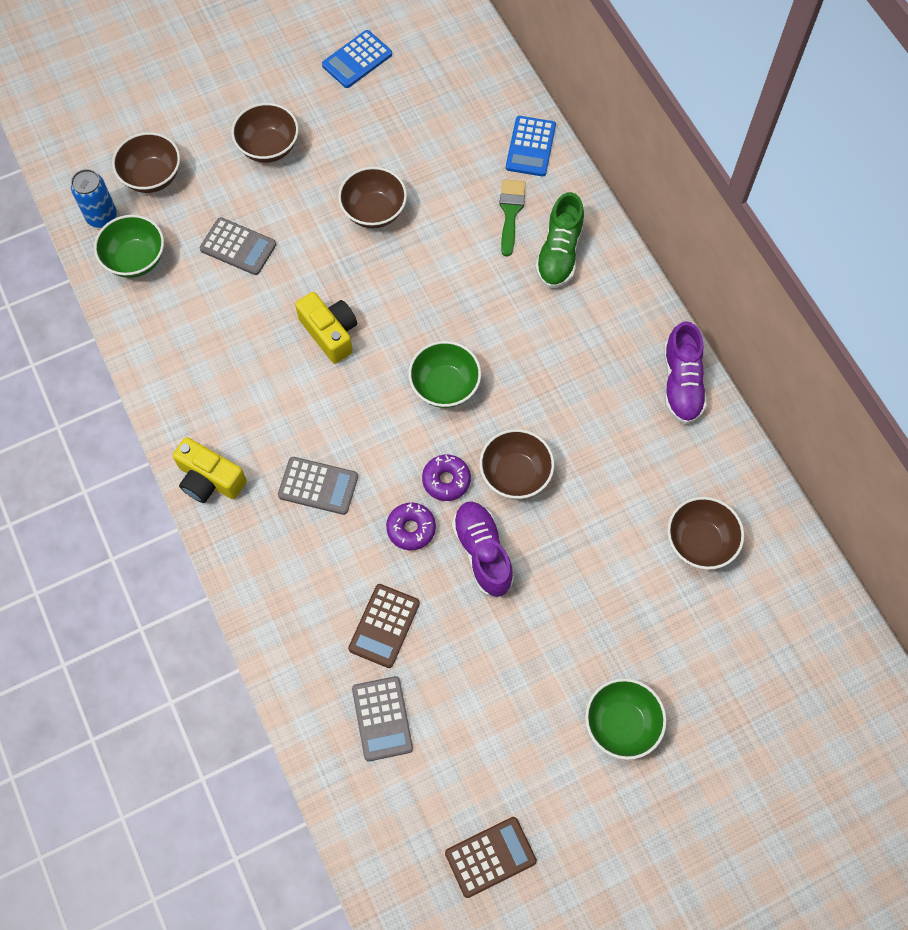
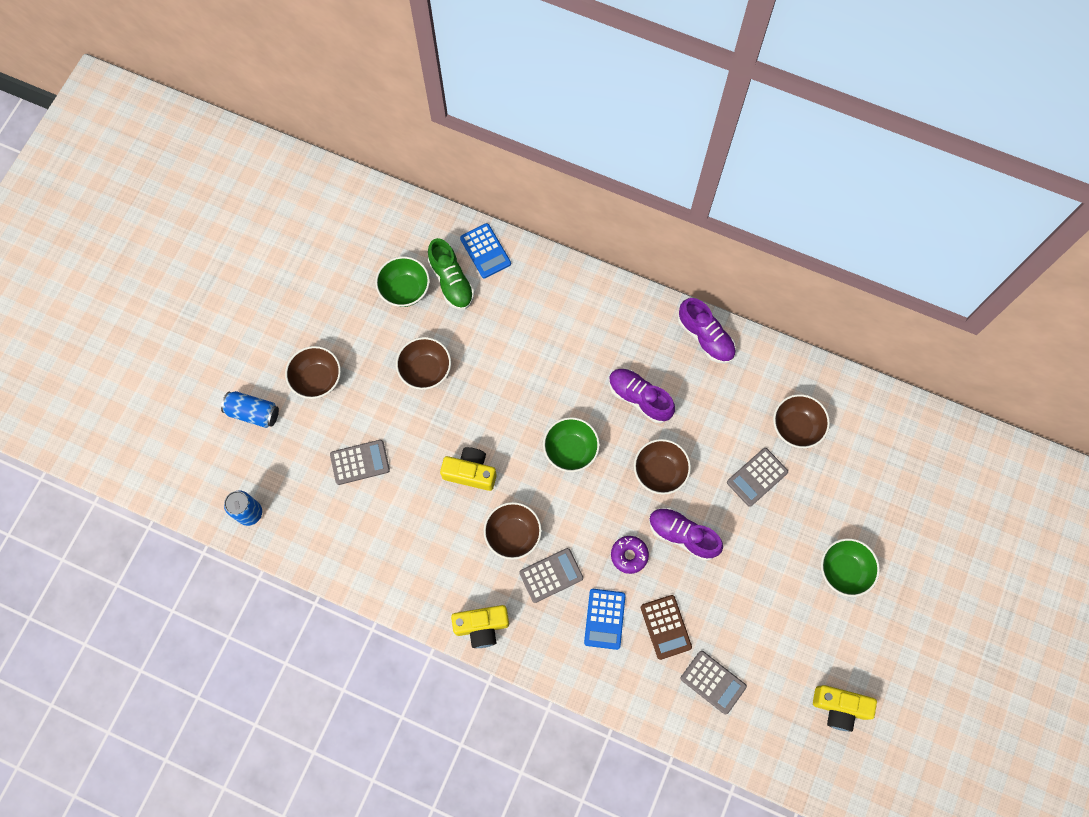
camera: 40 degrees left, 5 degrees up
green bowl [94,215,164,278] -> green bowl moved to [375,256,430,307]
brown bowl [112,132,180,193] -> brown bowl moved to [484,502,542,560]
blue calculator [322,30,392,88] -> blue calculator moved to [584,589,626,650]
purple donut [422,455,471,501] -> none
brown calculator [445,817,537,898] -> yellow camera [813,685,877,732]
green brush [499,179,526,257] -> none
green shoe [535,192,584,288] -> green shoe moved to [428,238,474,310]
none -> blue can [221,391,279,428]
none -> purple shoe [609,369,675,423]
none -> grey calculator [727,448,788,507]

